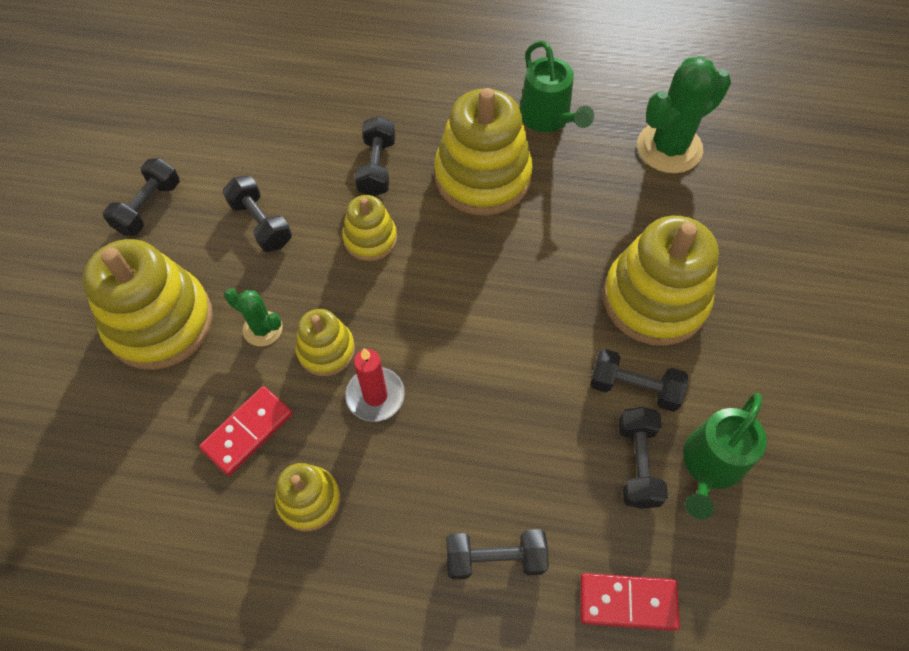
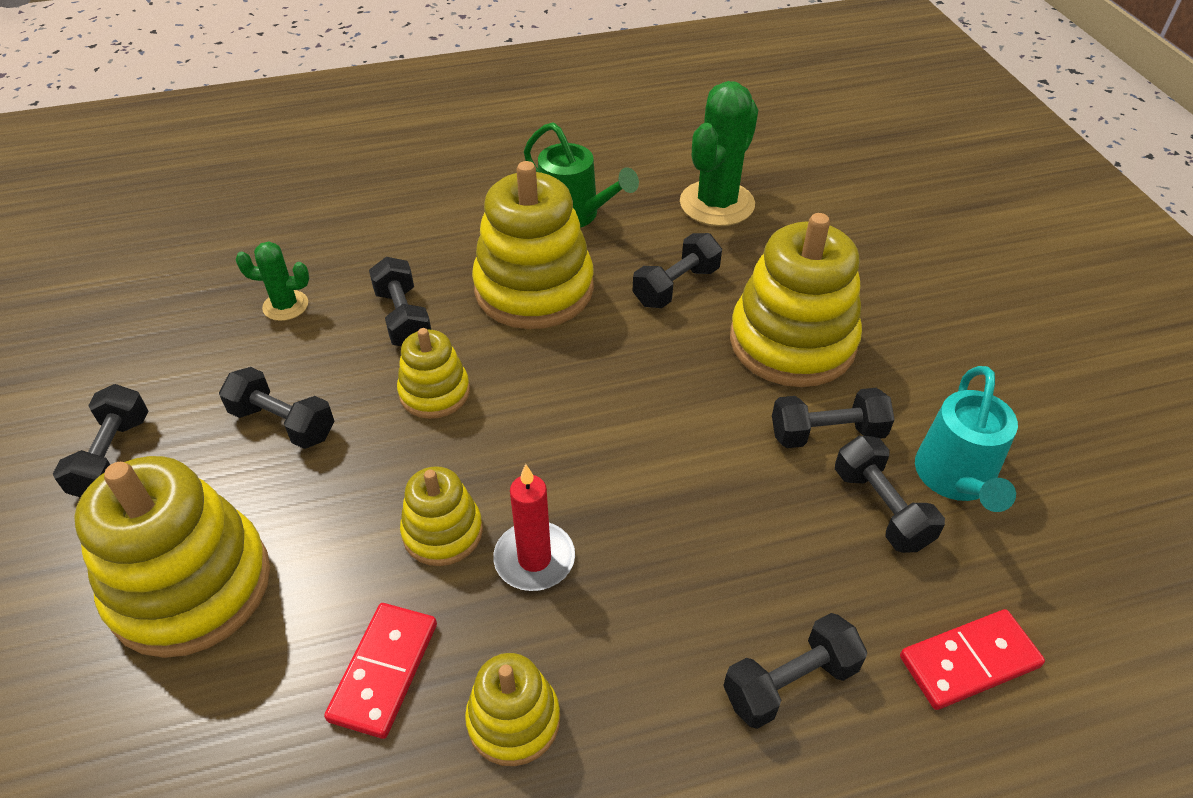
camera: 25 degrees left, 15 degrees down
green cactus [224,289,283,346] -> green cactus moved to [236,241,309,321]
green watering can [683,393,767,519] -> turquoise watering can [915,366,1018,512]
none -> black dumbbell [633,233,722,308]

